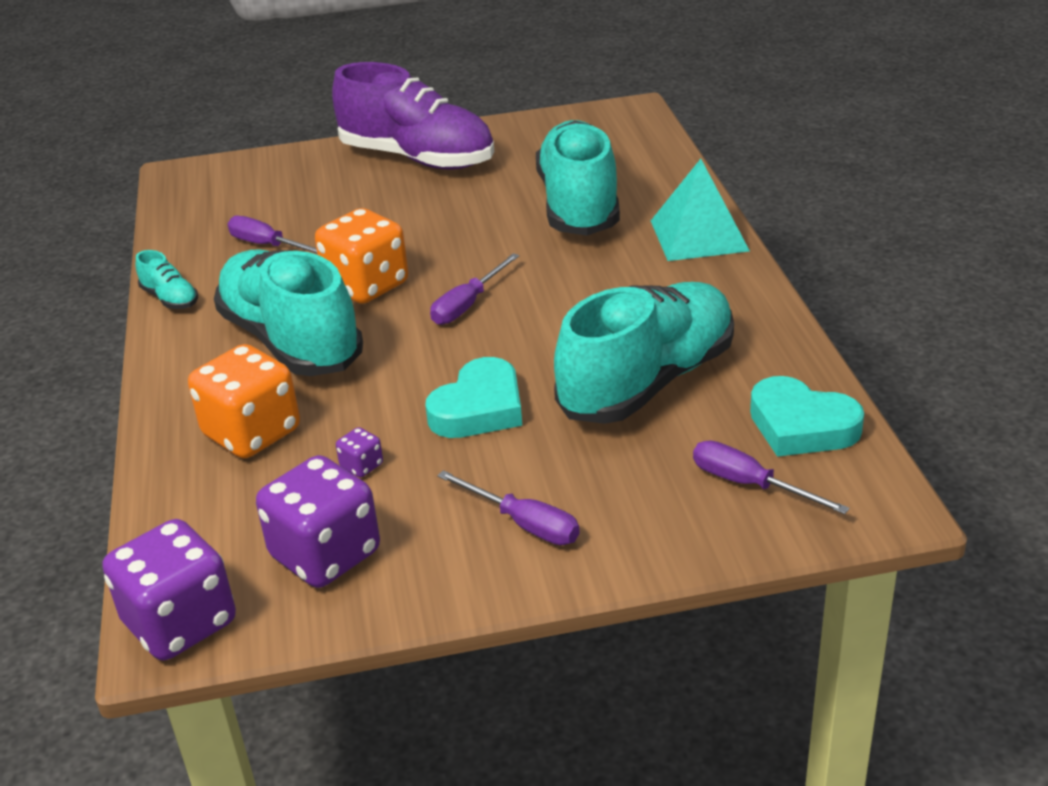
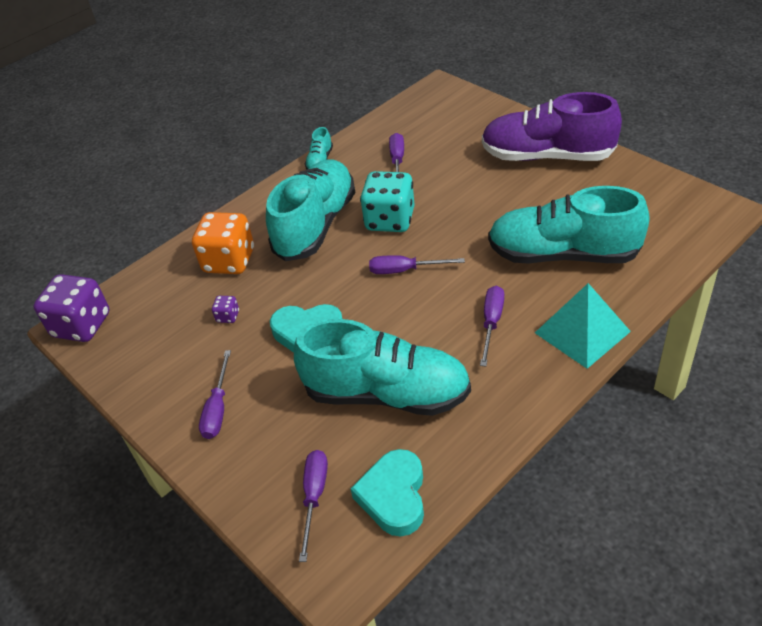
camera: 60 degrees right, 10 degrees up
purple dice [256,455,380,588] -> none
orange dice [315,208,408,304] -> turquoise dice [360,171,415,232]
purple shoe [332,62,494,170] -> purple shoe turned 105 degrees clockwise [482,92,622,161]
turquoise shoe [536,120,620,236] -> turquoise shoe turned 135 degrees counterclockwise [488,186,650,264]
none -> purple screwdriver [480,286,504,366]

